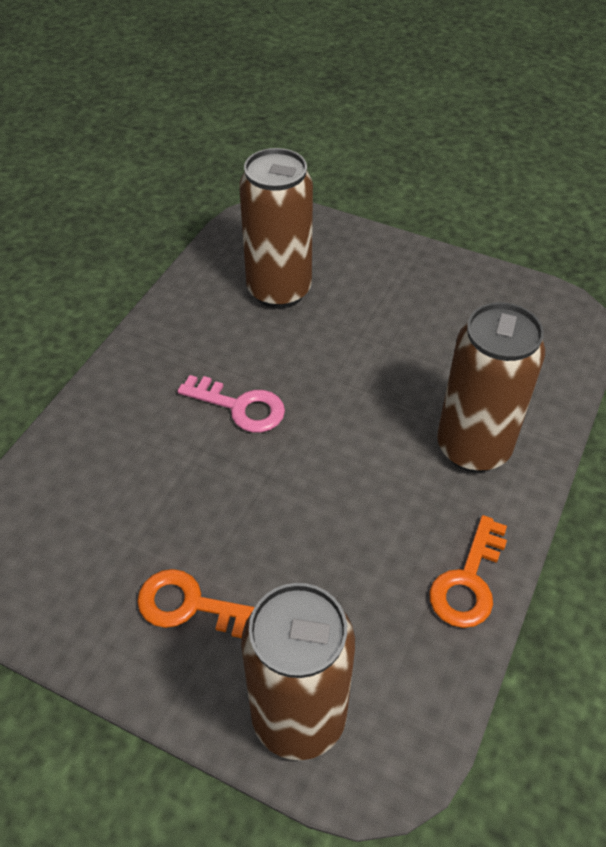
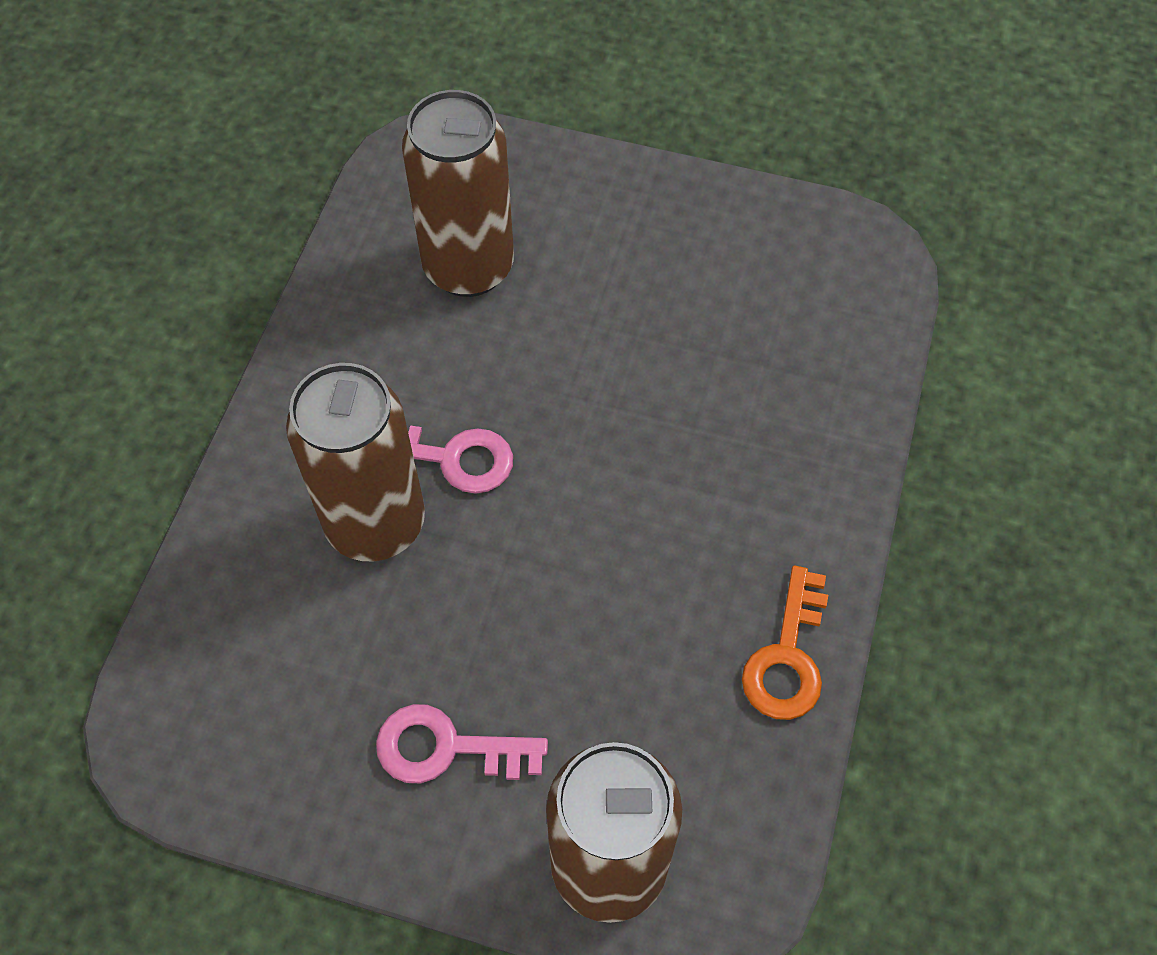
camera: 10 degrees left, 10 degrees up
orange key [137,569,255,638] -> pink key [376,704,548,783]
brown can [437,302,545,472] -> brown can moved to [286,363,425,561]

